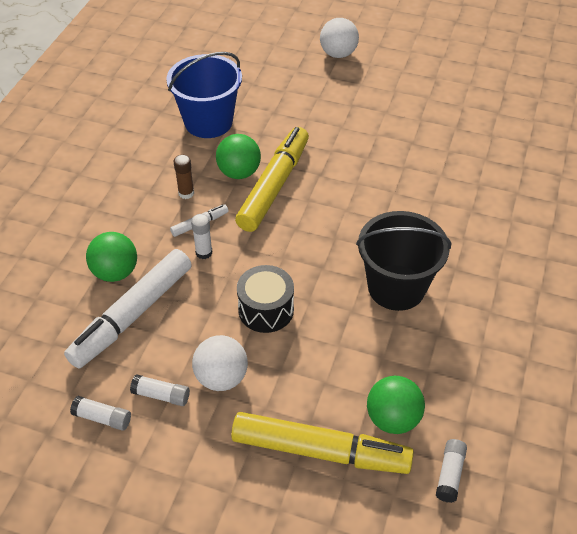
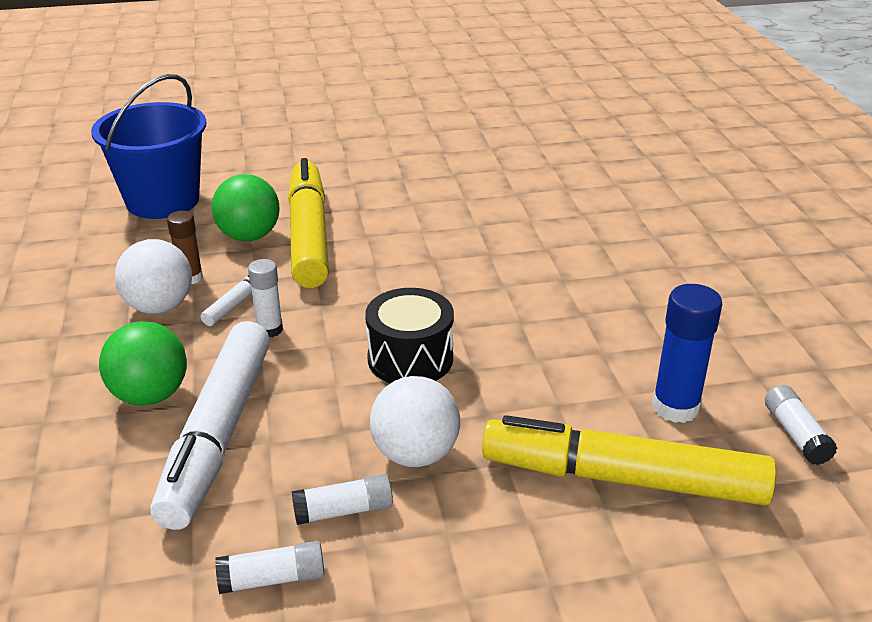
camera: 30 degrees left, 15 degrees down
yellow marker [231,412,414,474] -> yellow marker turned 150 degrees counterclockwise [482,415,776,505]
white ball [320,18,359,58] -> white ball moved to [115,239,192,314]
black bucket [356,211,451,311] -> none
green ball [367,376,425,434] -> blue glue stick [652,284,722,423]

